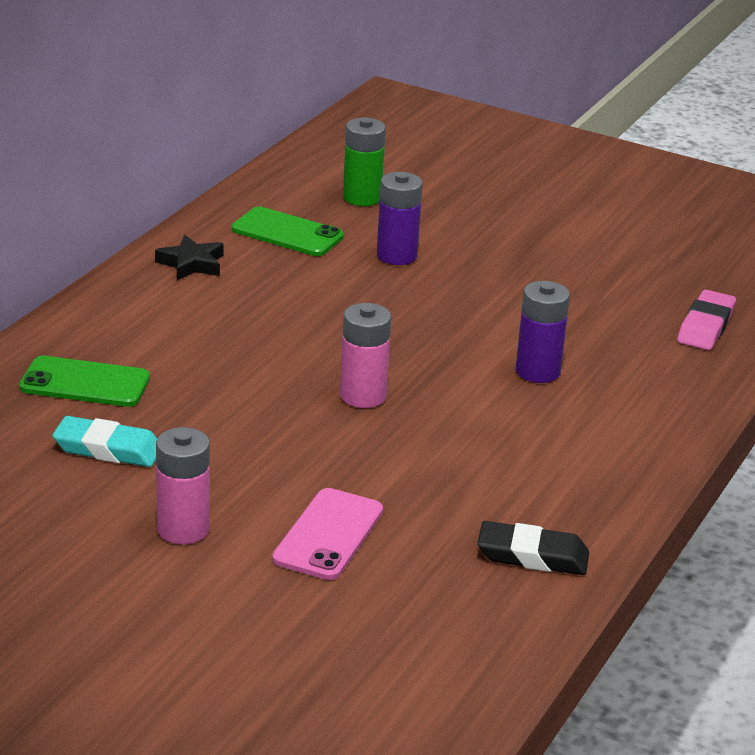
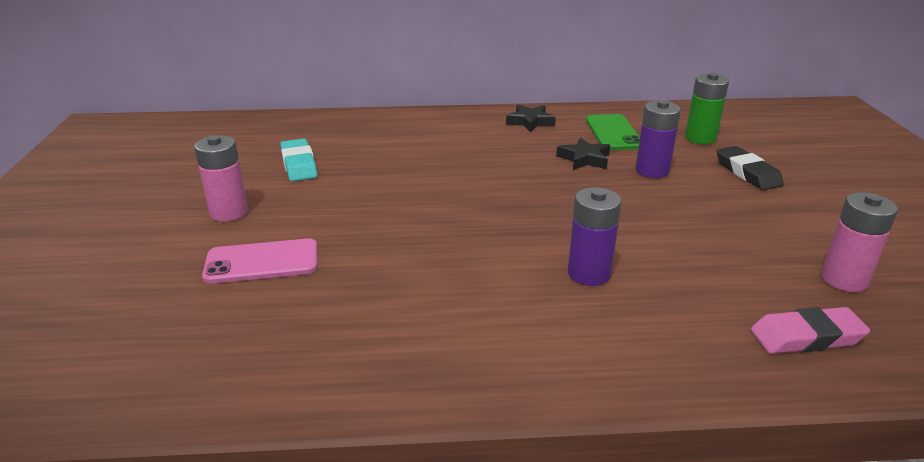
camera: 60 degrees right, 0 degrees up
green phone [19,356,150,407] -> none
pink battery [340,303,391,408] -> pink battery moved to [821,192,898,292]
black eraser [478,521,589,575] -> black eraser moved to [717,146,784,190]
none -> black star [556,137,610,170]

